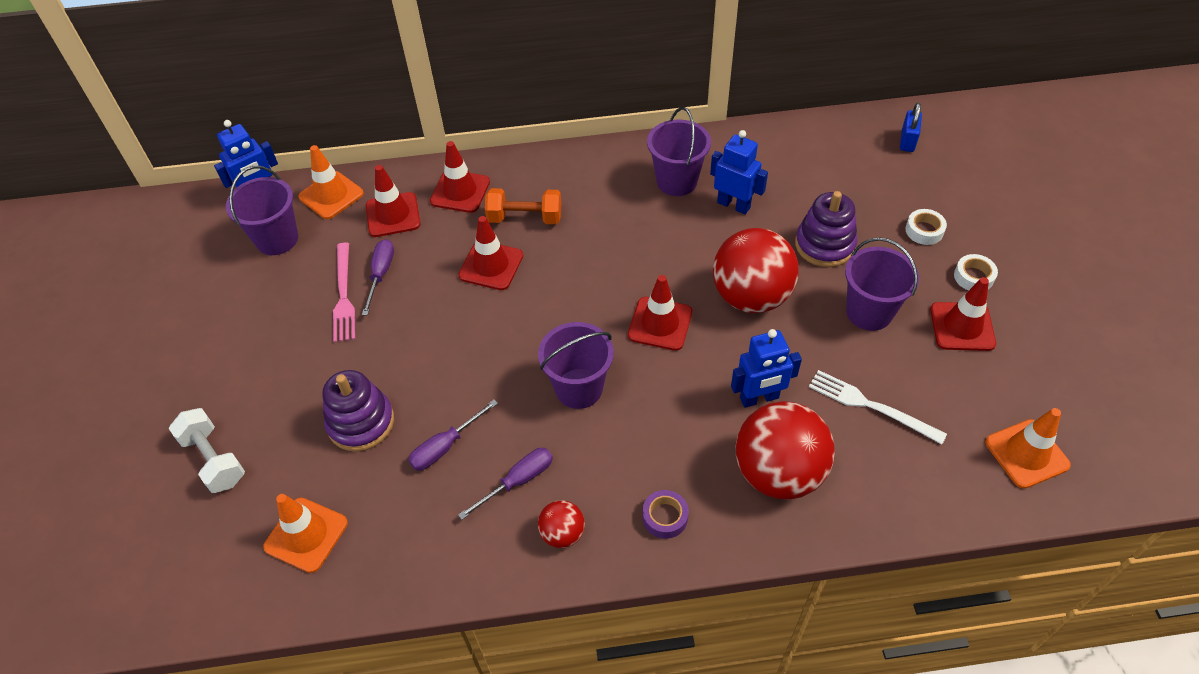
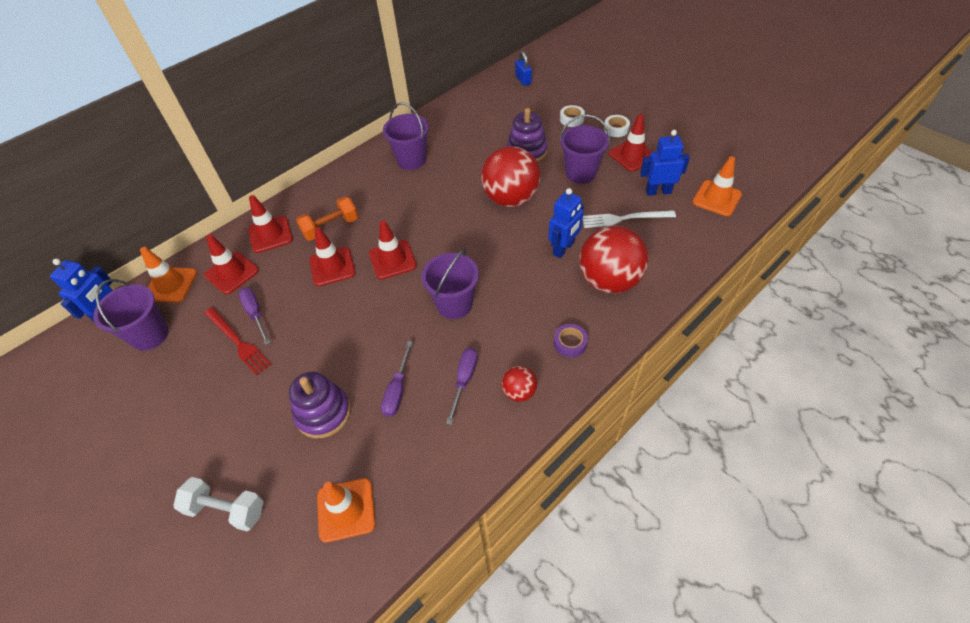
camera: 35 degrees left, 0 degrees up
pink fork [333,242,355,342] -> red fork [204,307,271,376]
red traffic cone [628,275,692,351] -> red traffic cone moved to [369,220,417,280]
blue robot [710,130,768,214] -> blue robot moved to [640,130,690,196]

